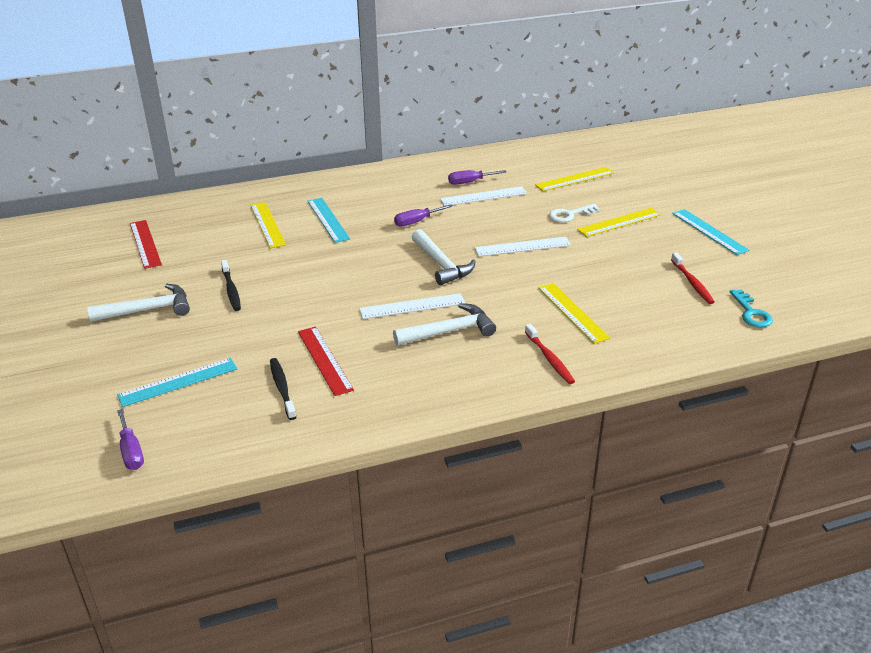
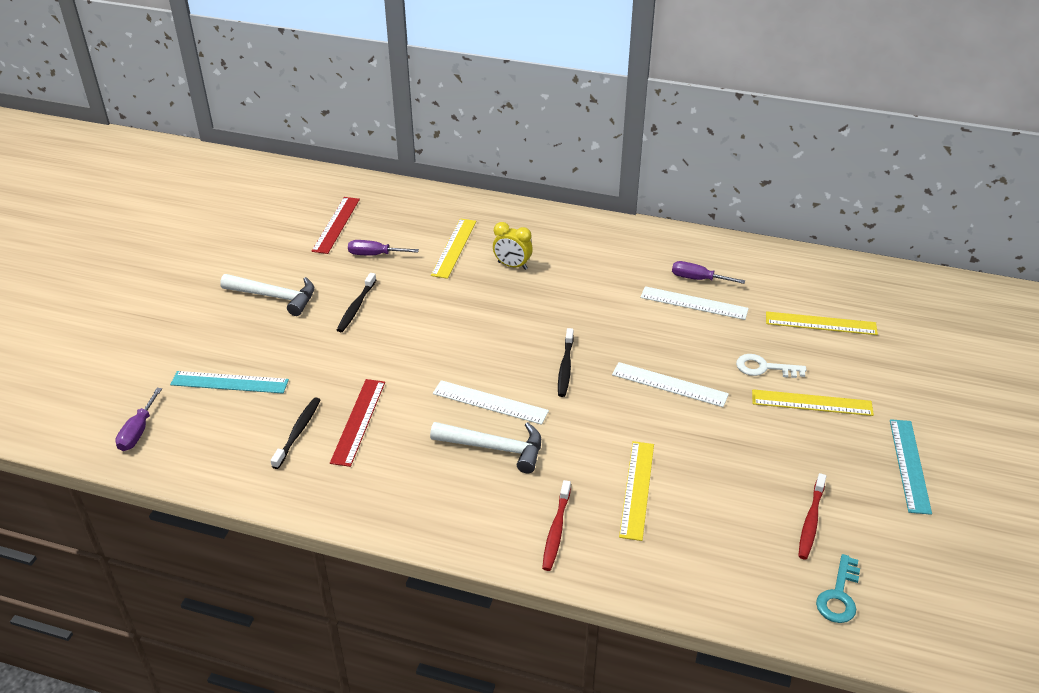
camera: 35 degrees right, 5 degrees up
turquoise ruler [308,198,350,243] -> yellow clock [493,222,533,270]
purple screwdriver [394,204,453,227] -> purple screwdriver moved to [348,240,419,255]
white hammer [412,229,476,285] -> black toothbrush [558,328,574,397]

